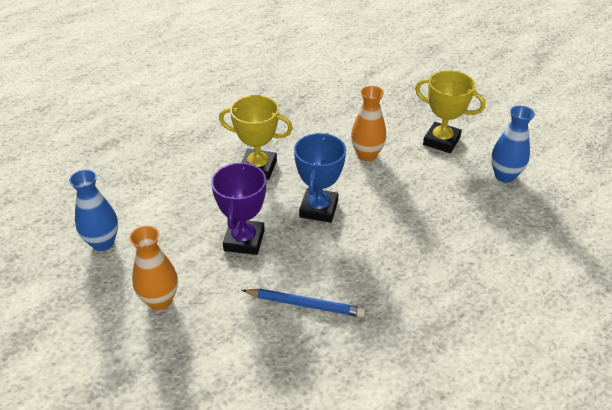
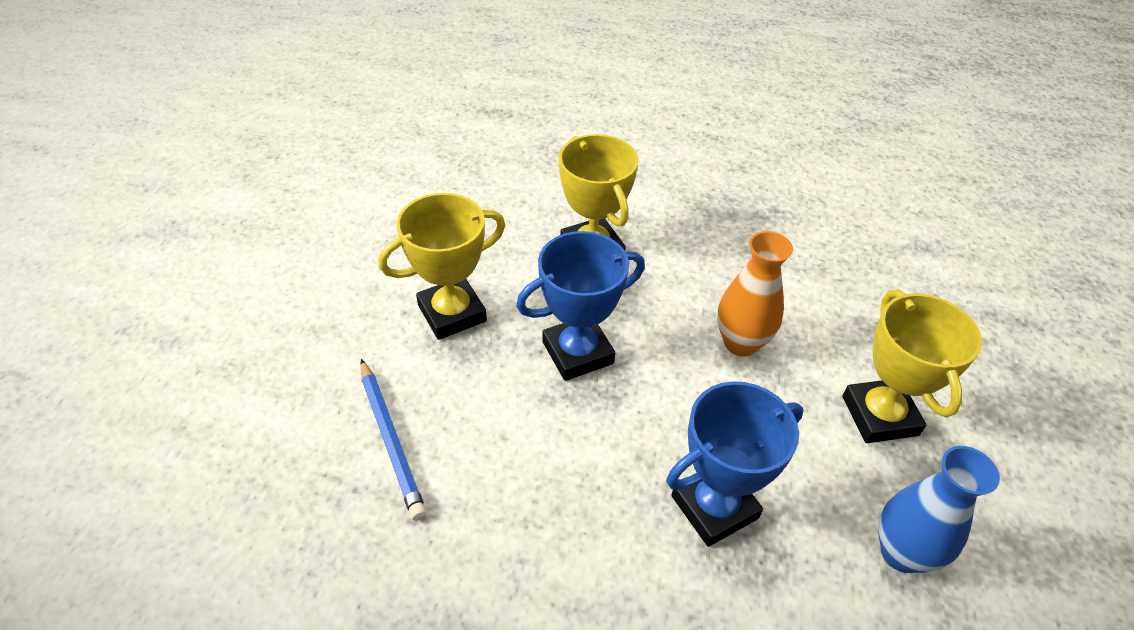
camera: 50 degrees right, 5 degrees up
blue vase [69,169,118,251] -> none
orange vase [129,226,178,310] -> none
purple trophy [211,162,266,255] -> yellow trophy [378,193,505,340]
none -> blue trophy [666,381,803,547]

